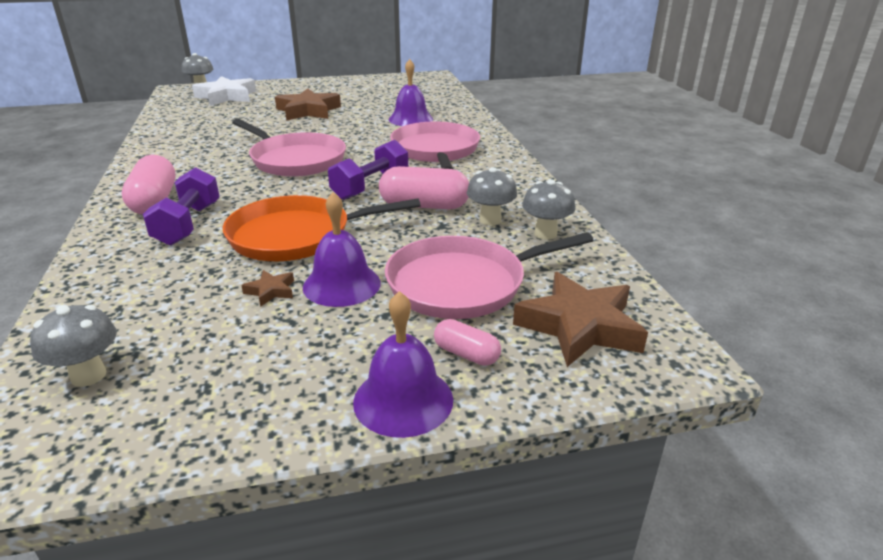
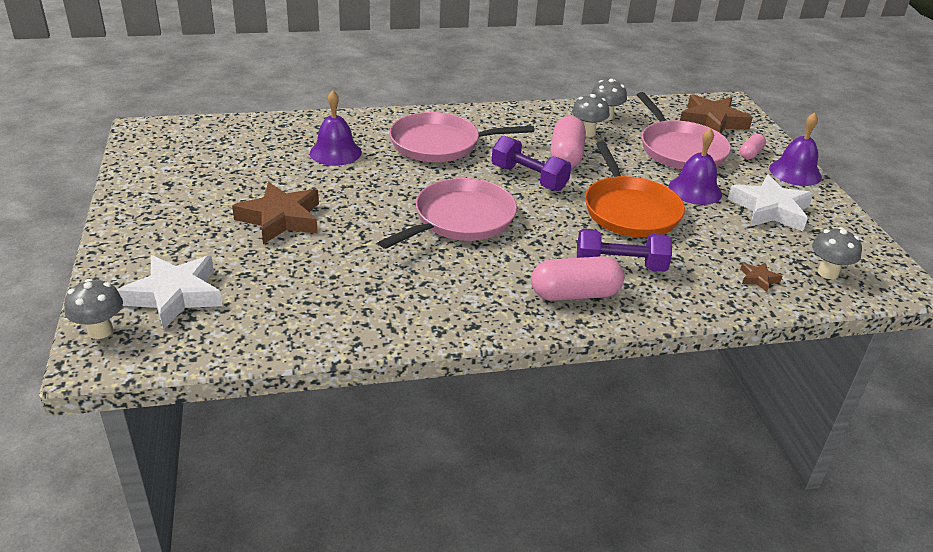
camera: 90 degrees left, 5 degrees up
brown star [241,270,294,307] -> brown star moved to [740,263,782,292]
none -> white star [728,174,814,231]

